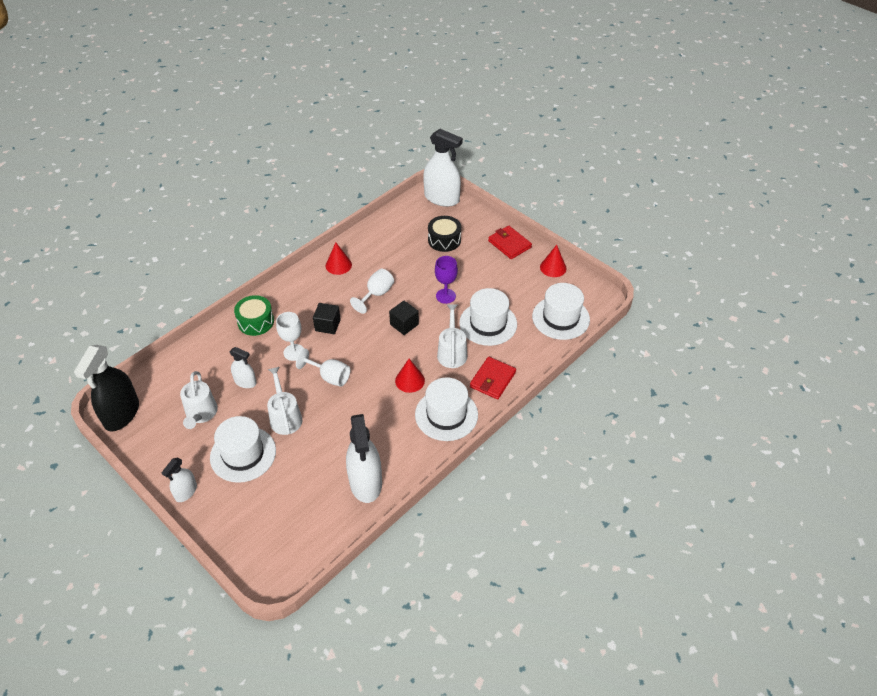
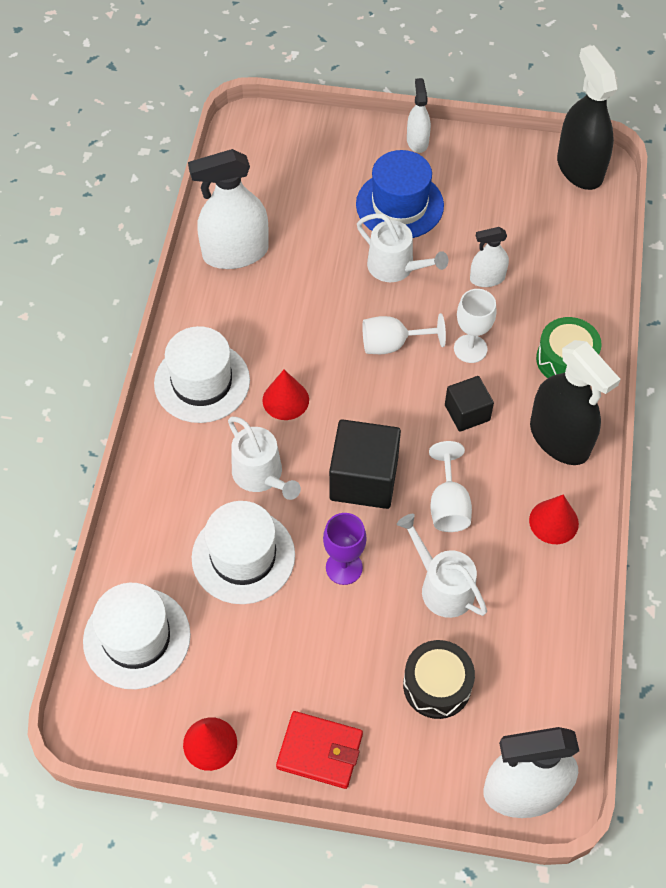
camera: 145 degrees right, 10 degrees up
white watering can [180,371,218,429] -> white watering can moved to [397,514,487,618]
white hat [210,416,276,483] -> blue hat [356,150,444,238]
white spray bottle [346,414,382,503] -> white spray bottle turned 60 degrees counterclockwise [188,149,269,269]
black cube [389,301,419,335] -> black cube [329,419,401,509], size x1.68
red wallet [470,357,516,399] -> none
none -> black spray bottle [530,340,621,465]

